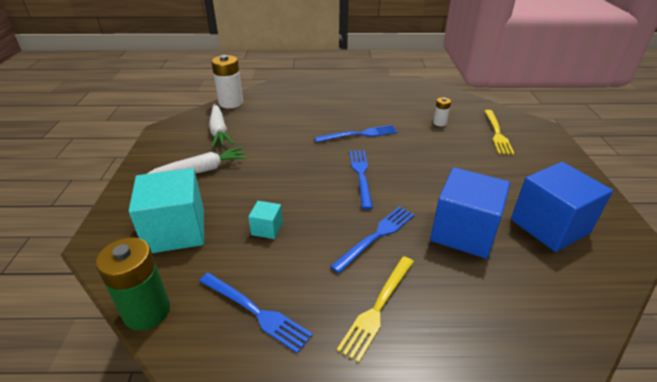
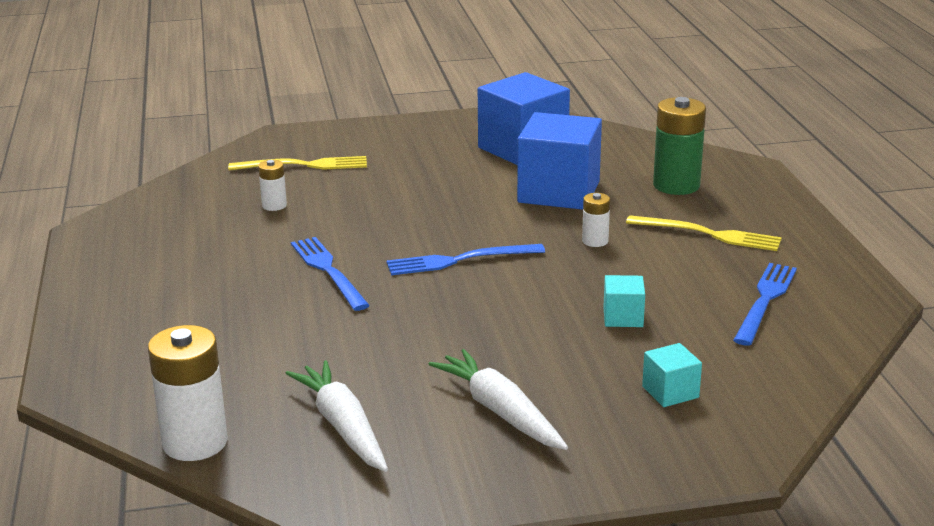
camera: 100 degrees left, 10 degrees down
green battery [96,237,170,330] -> green battery moved to [653,97,706,195]
turquoise cube [129,168,204,253] -> turquoise cube [642,343,702,407], size x0.46
white carrot [209,104,234,148] -> white carrot turned 90 degrees counterclockwise [285,360,388,472]
blue fork [330,206,415,273] -> white battery [582,193,610,247]

